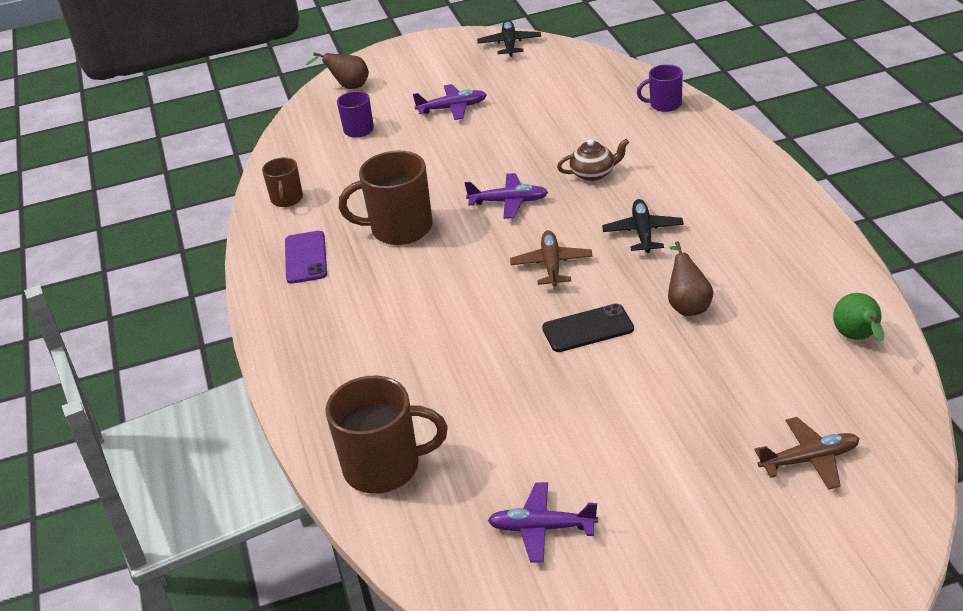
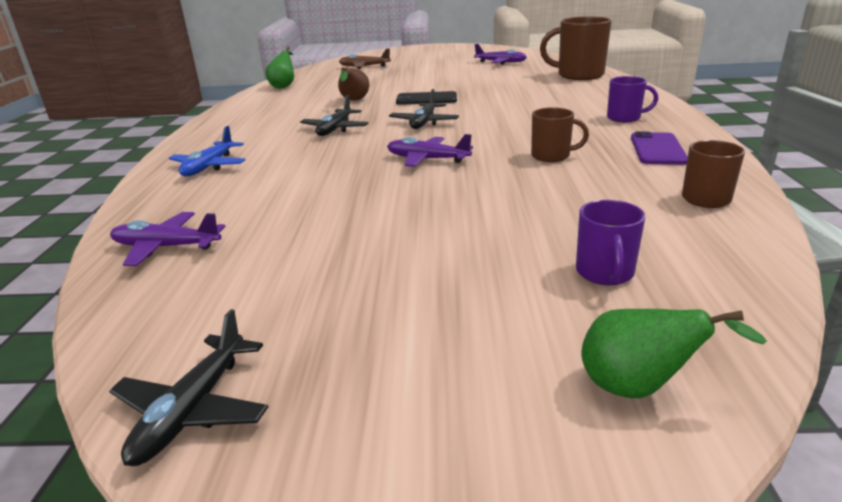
camera: 165 degrees left, 10 degrees down
brown pear [306,52,369,89] -> green pear [581,309,767,398]
brown mug [339,151,433,245] -> brown mug [531,107,589,162], size x0.56
purple plane [413,84,487,120] -> purple plane moved to [110,212,226,266]
brown plane [510,230,593,287] -> black plane [389,89,459,129]
brown teapot [557,139,629,181] -> none
purple mug [637,64,683,112] -> purple mug moved to [607,76,658,122]
none -> blue plane [169,126,245,177]

